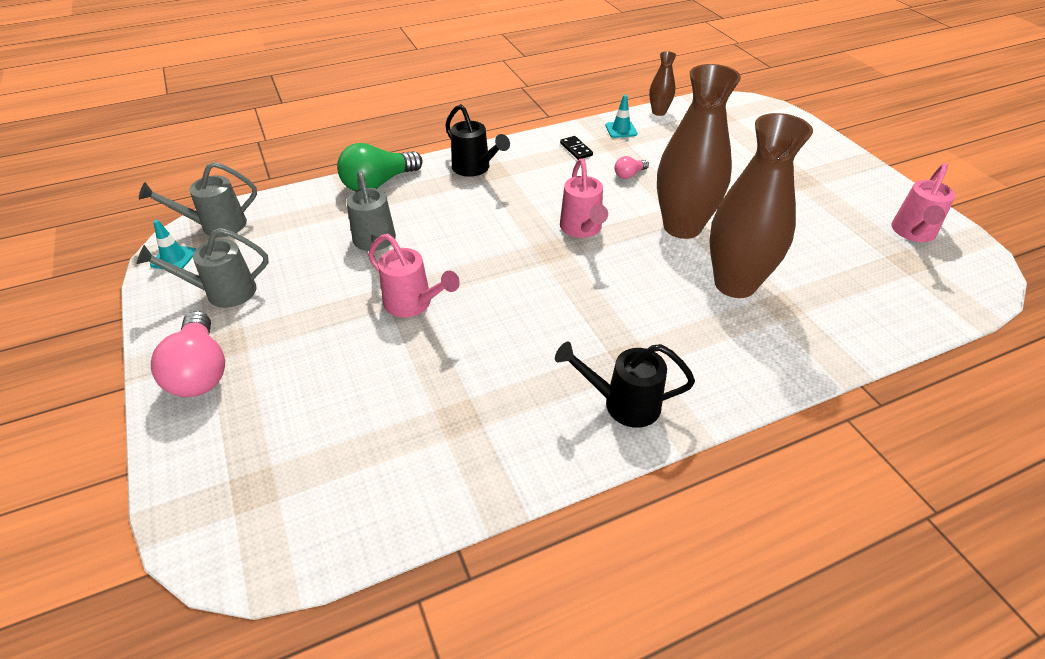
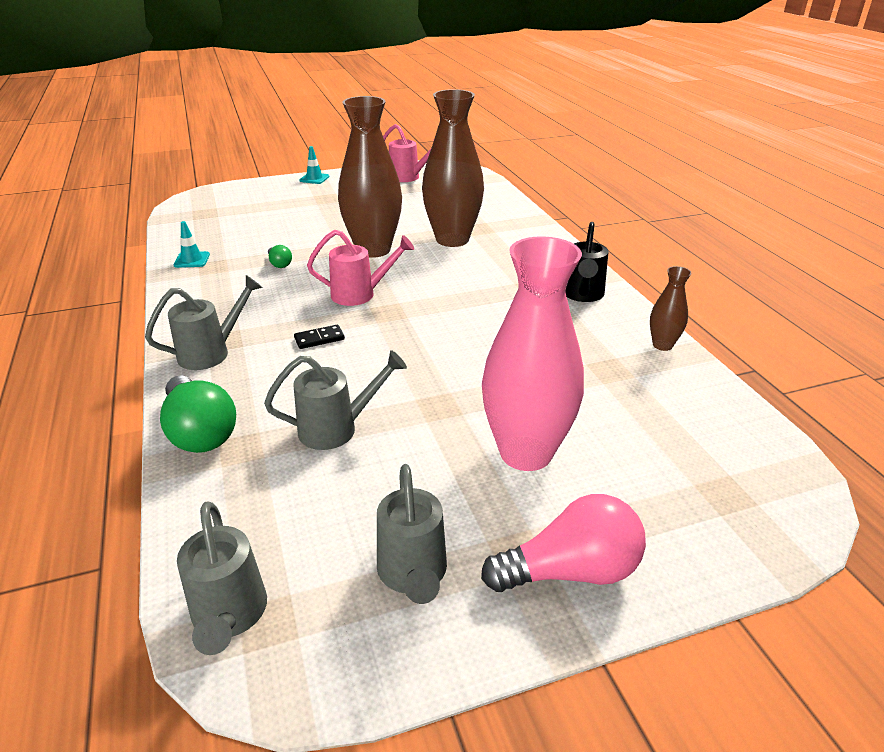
camera: 85 degrees left, 10 degrees down
turquoise traffic cone [150,220,196,269] -> turquoise traffic cone moved to [299,146,329,184]
pink watering can [368,234,460,317] -> none
black watering can [445,104,510,177] -> grey watering can [145,275,263,370]
black domino [560,136,593,160] -> black domino moved to [294,325,345,349]
pink light bulb [615,156,649,179] -> green light bulb [268,245,292,268]
brown vase [649,51,676,116] -> brown vase moved to [650,266,692,351]
none -> pink vase [482,236,584,471]

